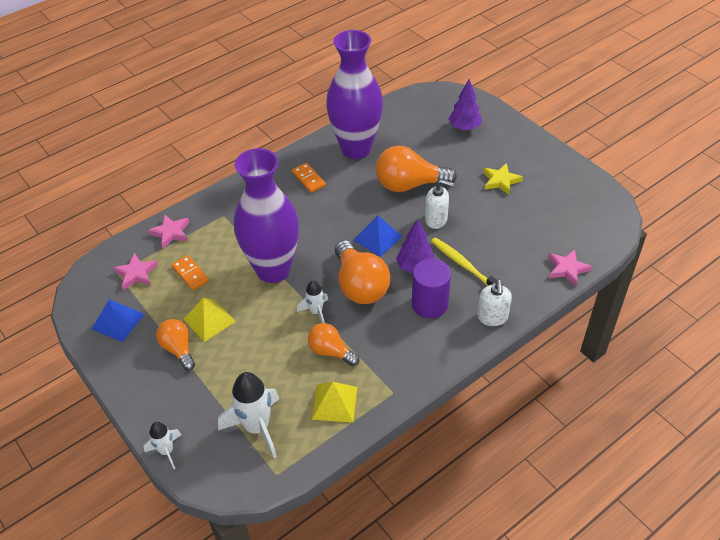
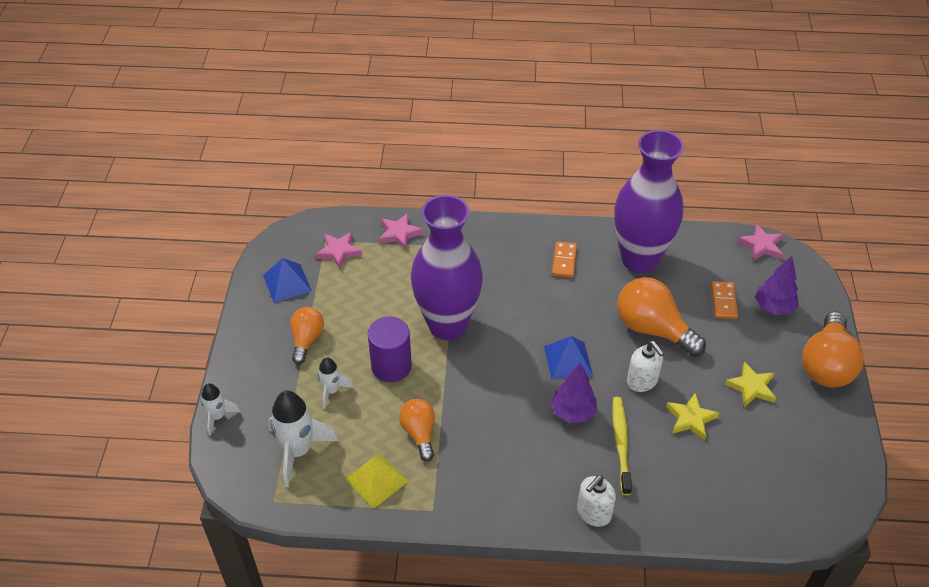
camera: 40 degrees right, 0 degrees up
orange domino [171,255,209,290] -> orange domino moved to [711,281,738,319]
yellow pyramid [184,298,236,342] -> none
white rocket [297,281,328,323] -> white rocket moved to [317,357,354,409]
orange light bulb [335,240,390,304] -> orange light bulb moved to [802,311,864,387]
purple cylinder [412,259,451,318] -> purple cylinder moved to [368,317,412,382]
pink star [548,249,592,287] -> pink star moved to [738,224,783,261]
none -> yellow star [666,393,719,440]

